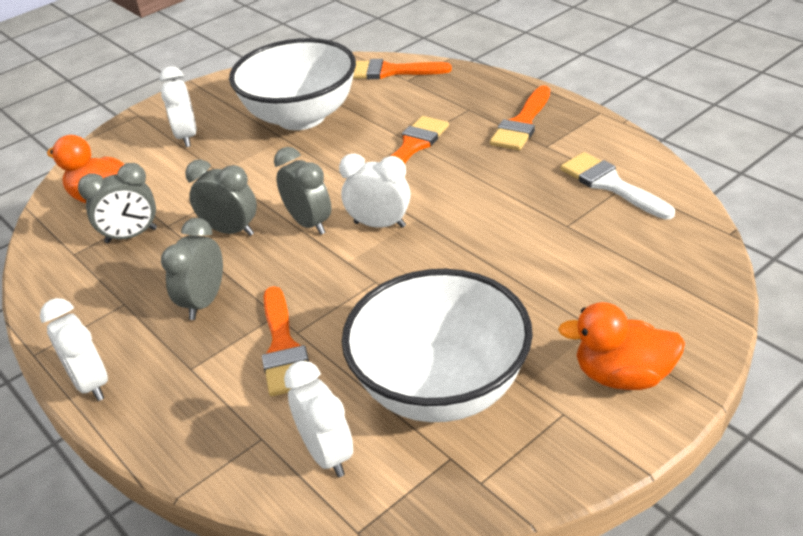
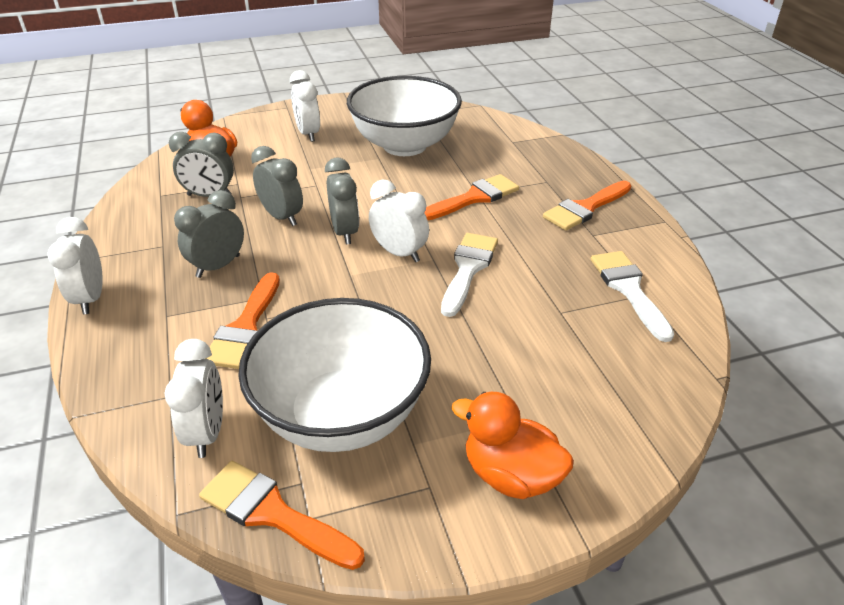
camera: 20 degrees right, 0 degrees up
white clock [160,66,197,147] -> white clock turned 150 degrees clockwise [290,70,320,142]
orange brush [353,59,452,79] -> orange brush moved to [199,461,365,570]
none -> white brush [441,233,498,317]

